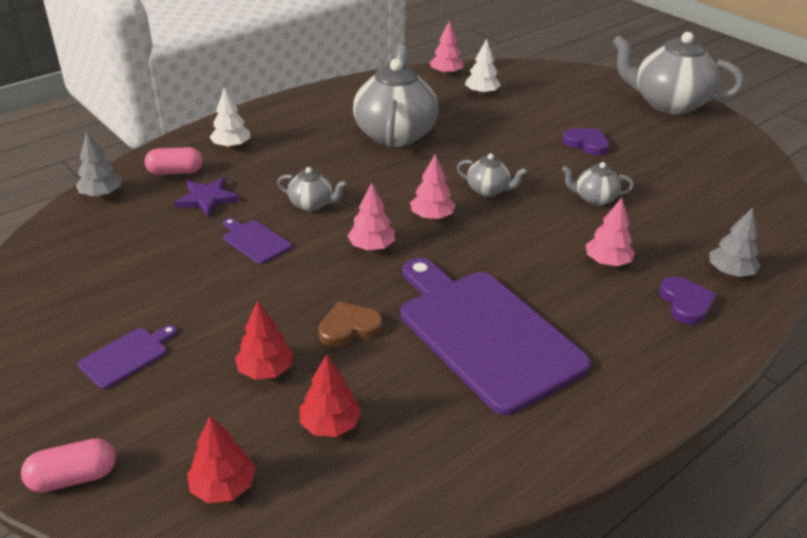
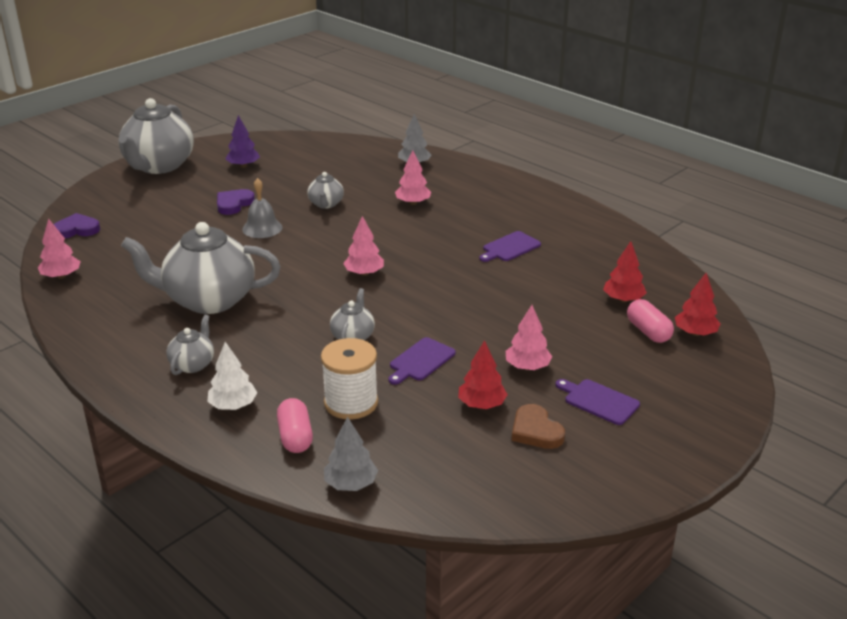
camera: 95 degrees left, 5 degrees down
pink capsule [21,438,116,492] -> pink capsule moved to [627,299,674,343]
purple star [175,177,240,217] -> white spool [321,338,378,420]
red tree [235,301,293,380] -> red tree moved to [458,340,508,409]
brown heart [318,302,382,347] -> brown heart moved to [512,404,565,449]
pink tree [348,182,395,250] -> pink tree moved to [506,305,552,370]
purple cutting board [400,258,591,415] -> purple cutting board [479,231,541,262], size x0.41
grey teapot [457,153,527,197] -> grey teapot moved to [166,315,214,375]
white tree [465,39,501,95] -> none
purple heart [659,276,717,325] -> purple heart moved to [54,213,100,238]
none -> purple tree [226,115,260,168]
none -> grey bell [242,178,282,238]

